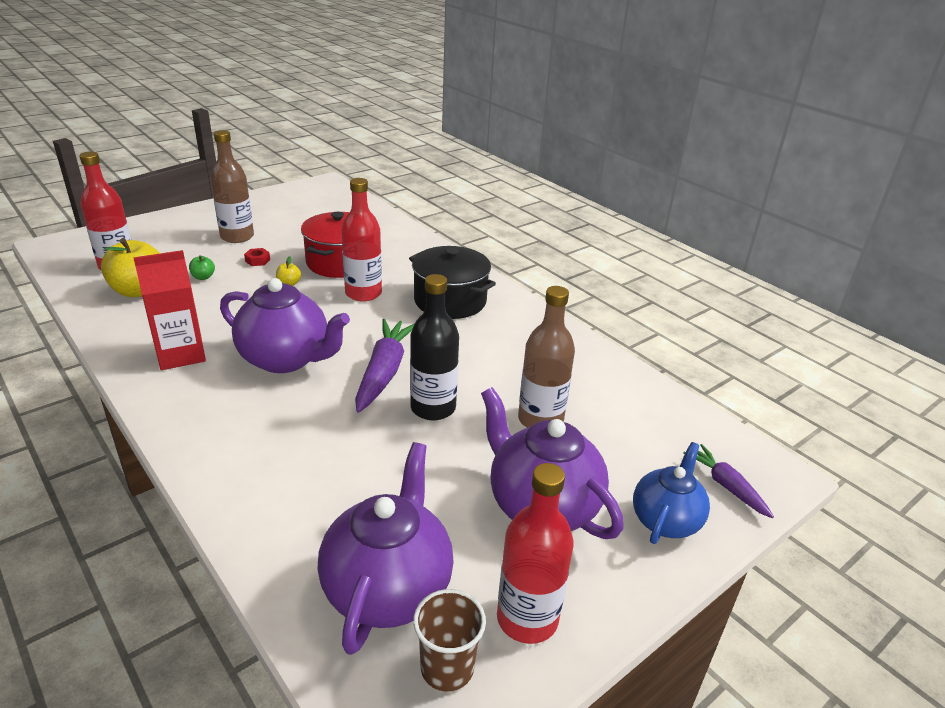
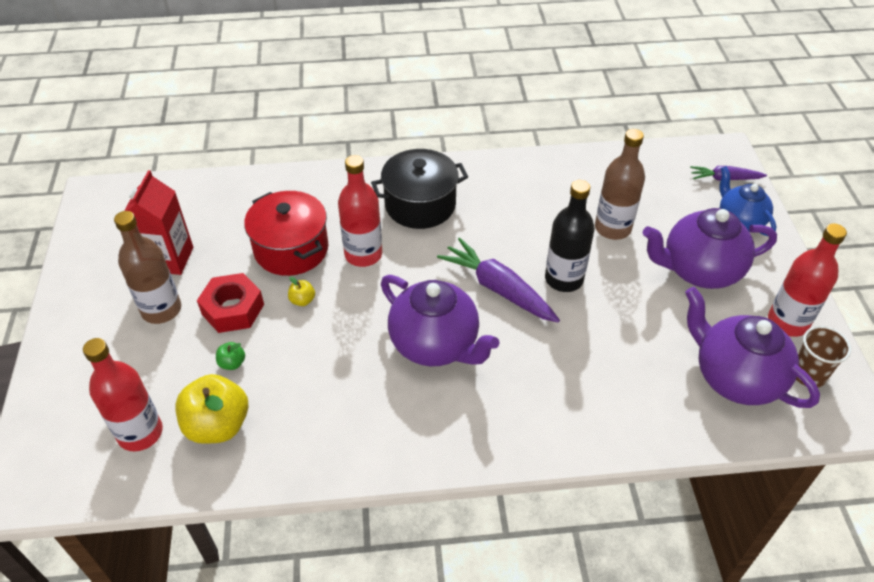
camera: 55 degrees left, 15 degrees up
red carton [133,250,206,370] -> red carton moved to [124,170,193,275]
purple teapot [220,278,350,373] -> purple teapot turned 75 degrees clockwise [381,275,499,366]
red nut [244,248,270,266] -> red nut [197,273,264,333], size x2.19

